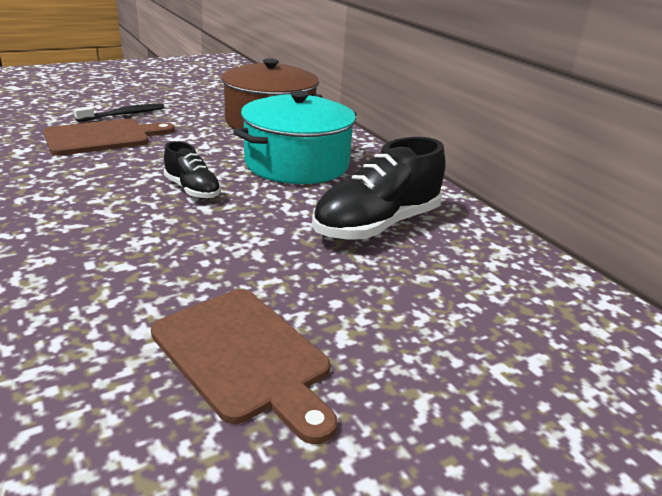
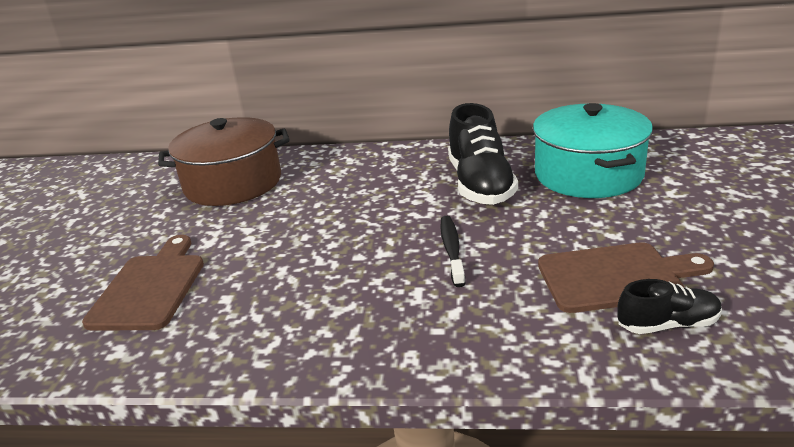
camera: 50 degrees left, 0 degrees up
black toothbrush [73,104,165,122] -> black toothbrush moved to [440,216,465,287]
black shoe [164,141,221,199] -> black shoe moved to [617,279,722,334]
turquoise pot [233,91,356,184] -> turquoise pot moved to [533,103,653,198]

